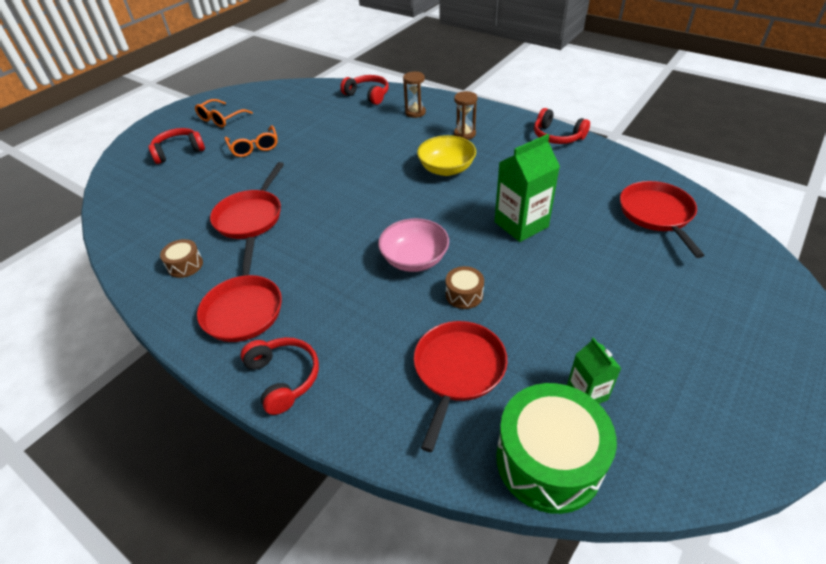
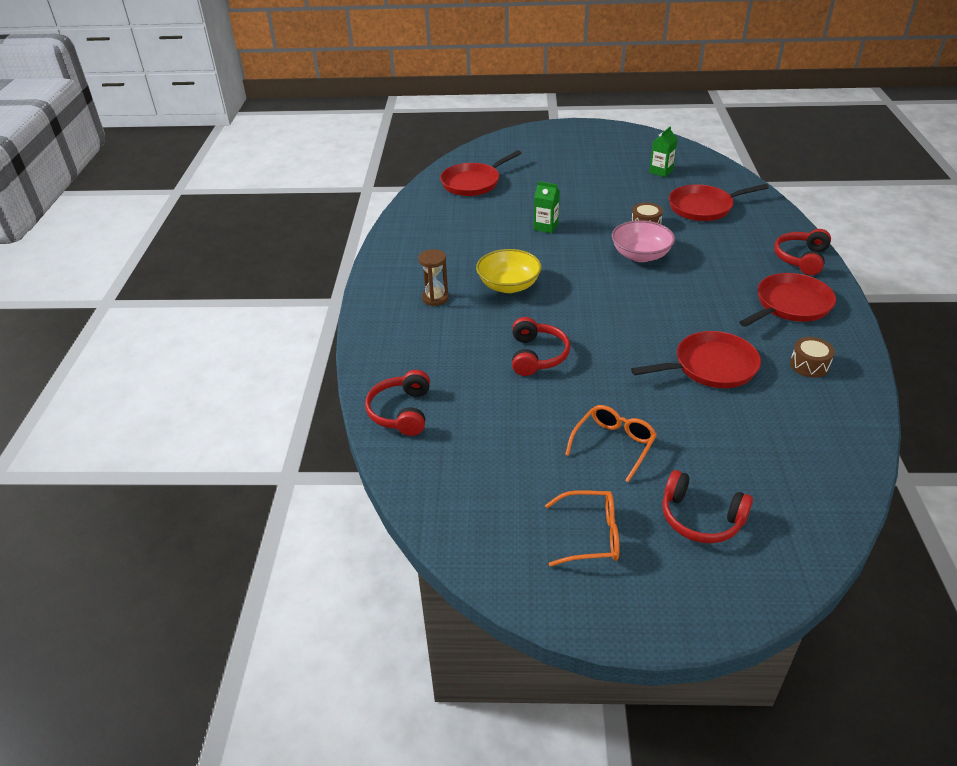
camera: 125 degrees left, 5 degrees down
brown hourglass [403,72,426,118] -> none
green carton [494,134,560,242] -> green carton [534,181,560,233], size x0.57
green drum [496,383,617,514] -> none
red headphones [534,108,590,144] -> red headphones moved to [512,317,570,376]

